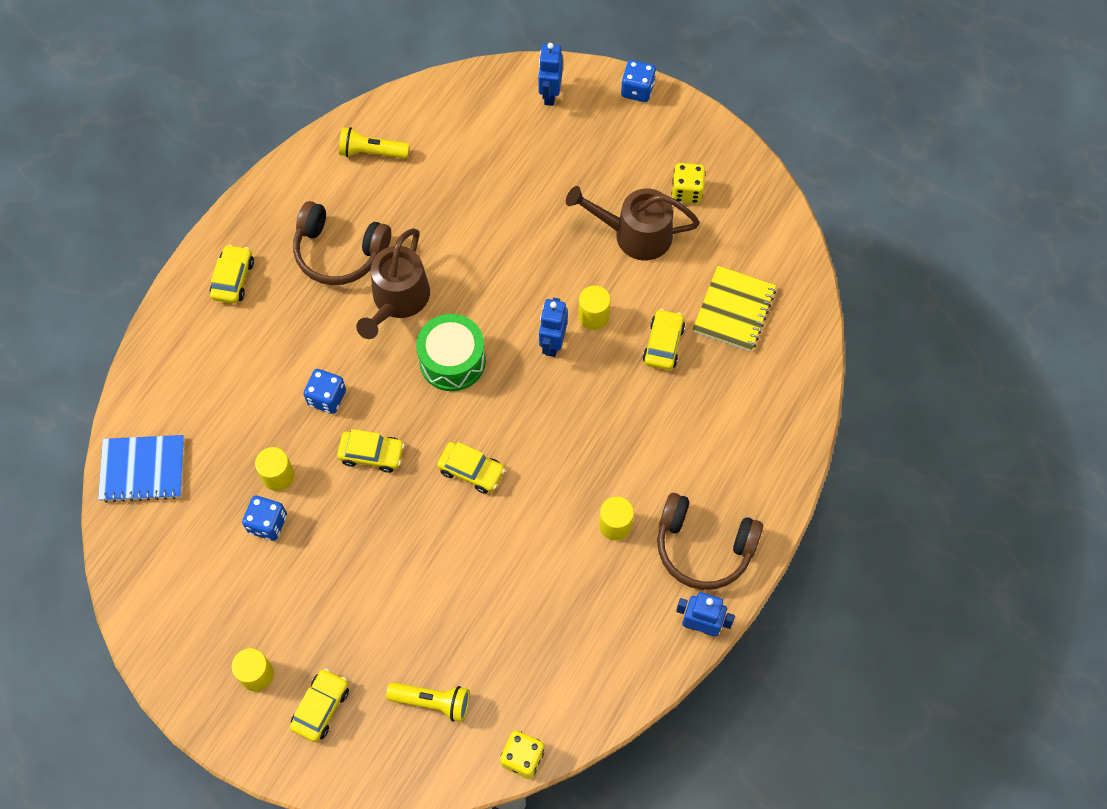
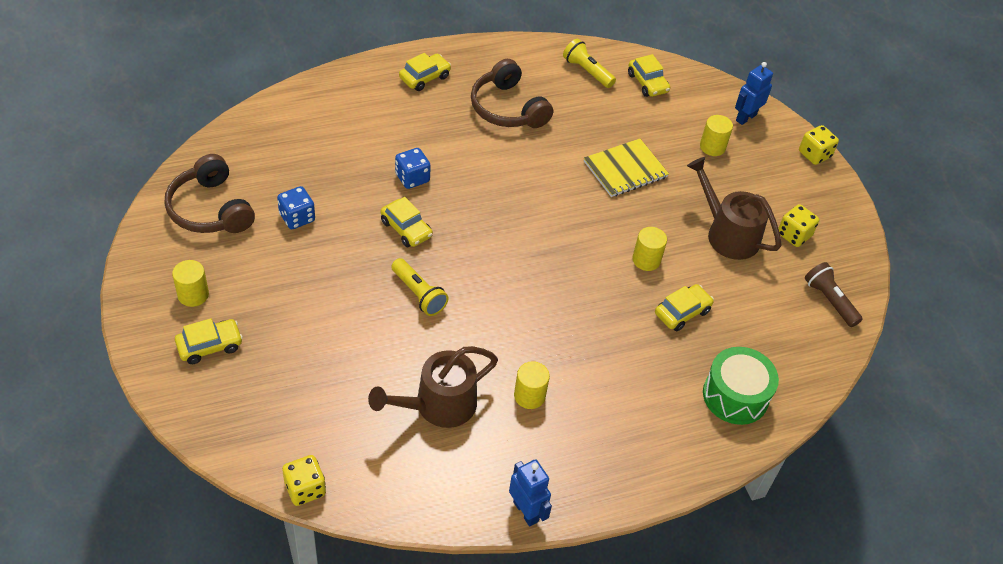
camera: 35 degrees right, 15 degrees down
blue notebook [98,435,184,503] -> none
yellow cylinder [255,447,294,491] -> yellow cylinder moved to [700,115,733,156]
brown watering can [356,228,430,339] -> brown watering can moved to [368,346,498,428]
yellow flashlight [386,682,470,722] -> yellow flashlight moved to [391,258,449,316]
green drum [416,314,486,391] -> green drum moved to [703,347,779,425]
yellow car [437,442,505,494] -> yellow car moved to [628,54,670,97]
blue robot [539,298,568,357] -> none
blue dice [621,60,656,102] -> yellow dice [799,125,839,165]
brown headphones [657,493,763,590] -> brown headphones moved to [165,154,255,233]
yellow notebook [692,266,776,352] -> yellow notebook moved to [584,139,669,197]
none -> brown flashlight [805,262,863,327]

